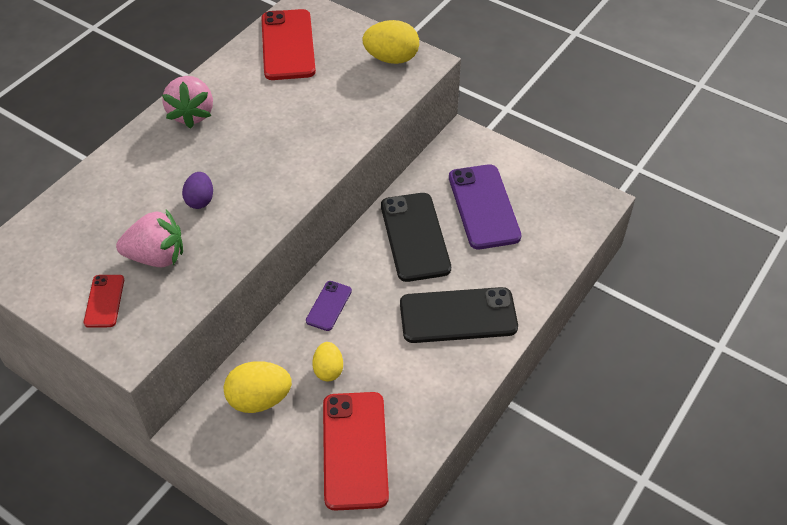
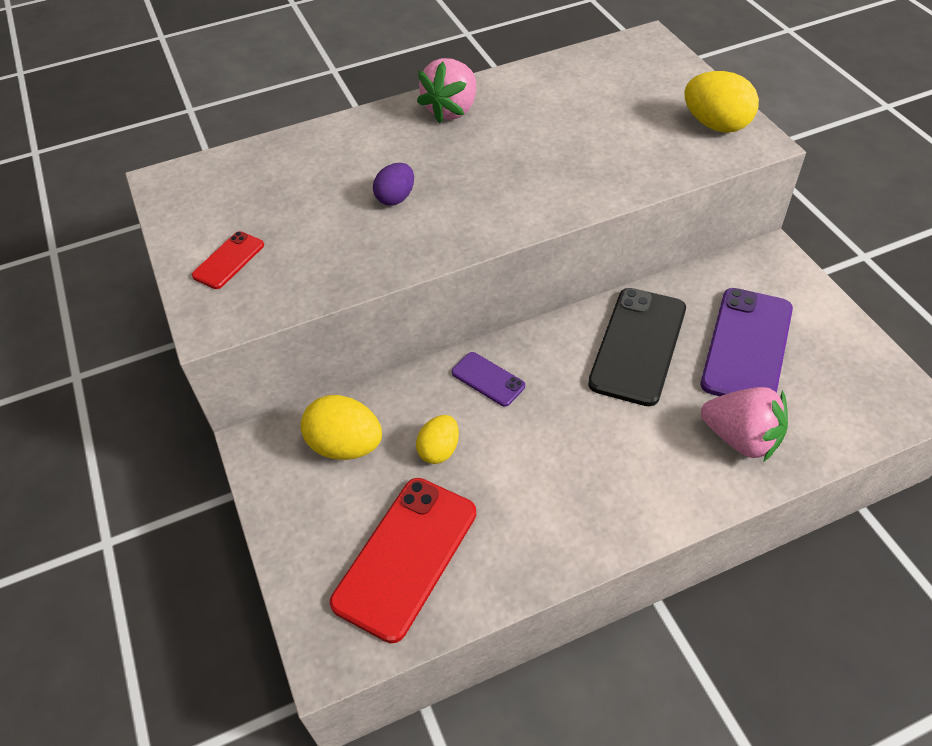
camera: 35 degrees right, 0 degrees up
pink strawberry [116,210,183,267] -> pink strawberry moved to [701,387,788,462]
red phone [261,9,316,80] -> none
purple phone [306,281,352,331] -> purple phone turned 75 degrees clockwise [452,352,525,407]
black phone [400,287,518,343] -> none

